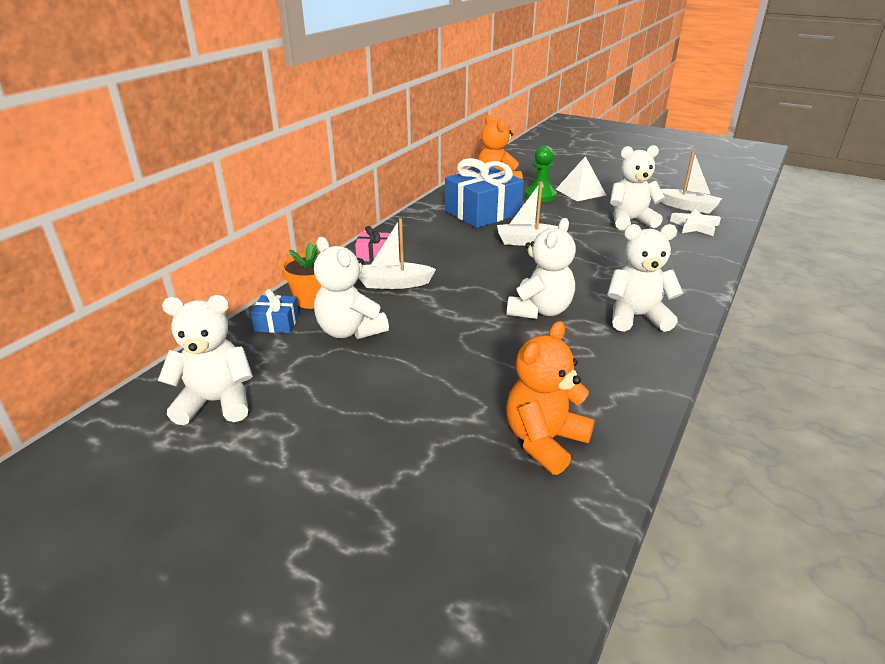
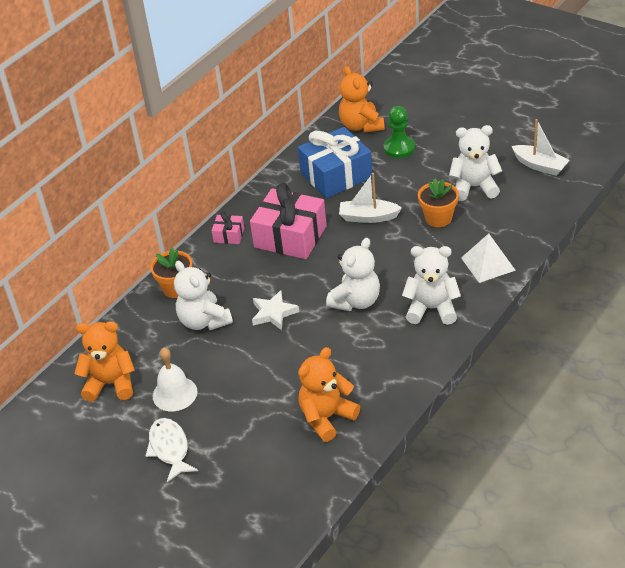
camera: 10 degrees right, 10 degrees up
white teddy bear [158,295,253,425] -> orange teddy bear [74,321,135,402]
blue gift [251,289,299,333] -> none
white boat [358,218,436,289] -> none
white pyramid [556,156,606,201] -> white pyramid moved to [461,234,516,283]
white star [670,209,721,236] -> white star moved to [252,290,299,331]
none -> white fish [146,418,198,482]
none -> white bell [153,347,198,411]
none -> pink gift [250,183,327,259]
none -> orange flower pot [418,178,459,227]

